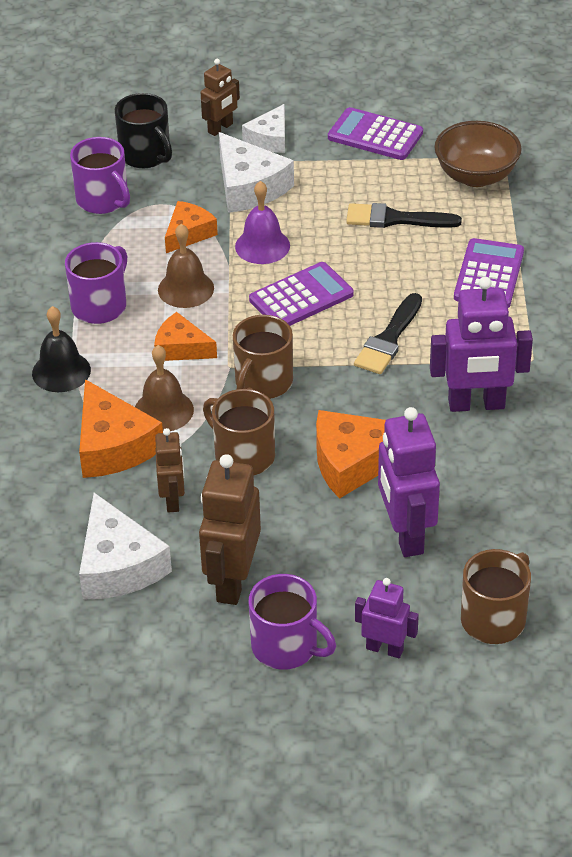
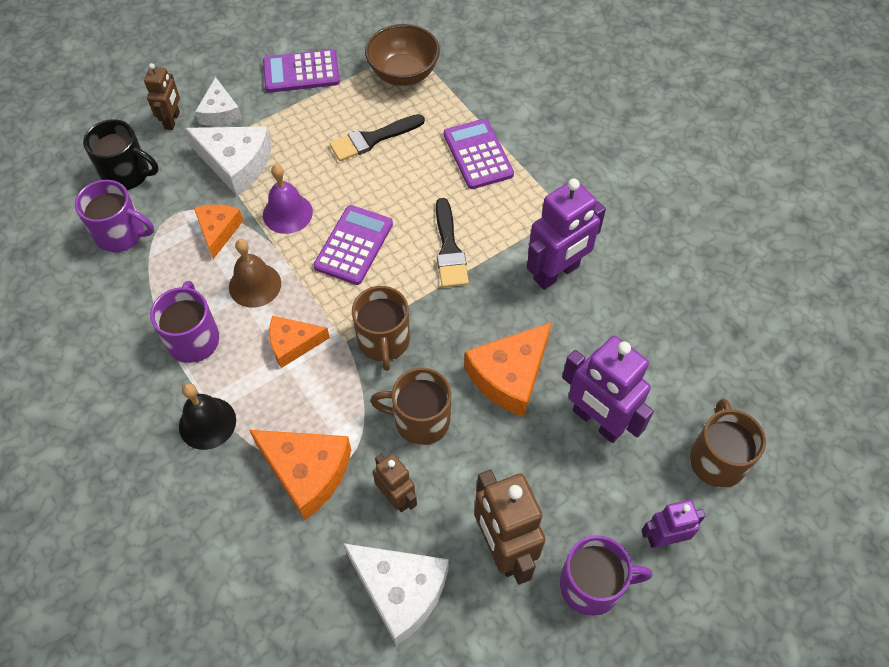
camera: 35 degrees left, 15 degrees up
brown bell [135,345,194,431] -> none

